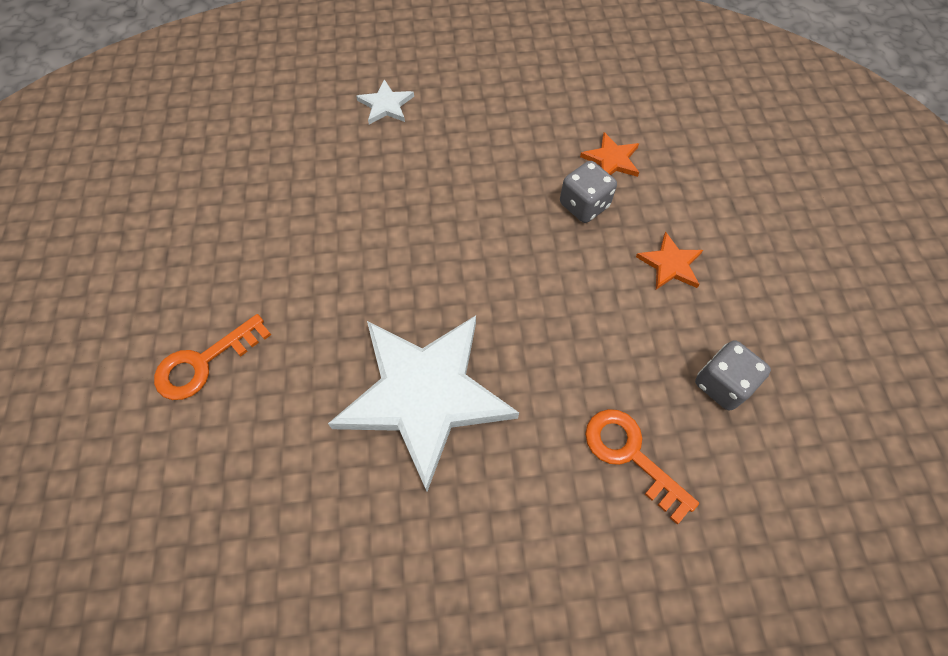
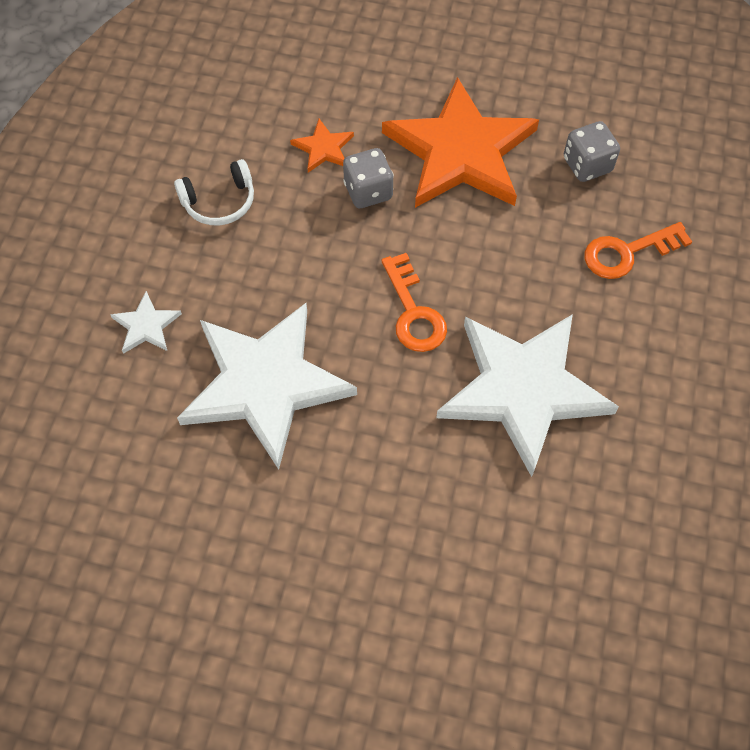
camera: 70 degrees left, 0 degrees up
orange key [154,314,271,400] -> orange key moved to [382,253,447,352]
orange star [636,232,703,290] -> orange star [382,77,539,208], size x2.45
none -> white headphones [174,159,254,225]
none -> white star [177,303,357,469]

